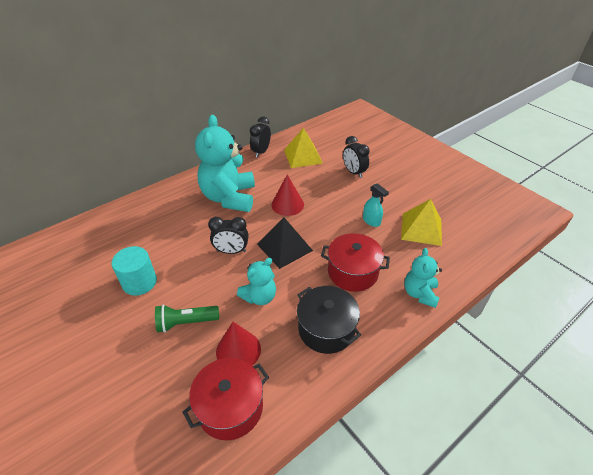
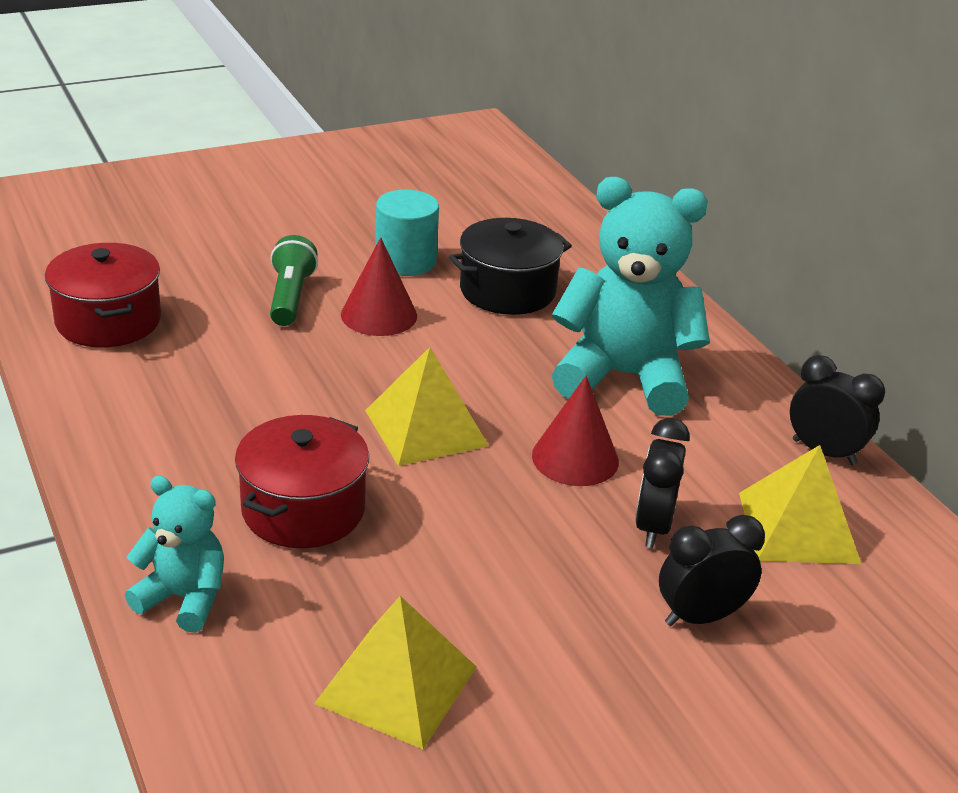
camera: 100 degrees right, 10 degrees down
black clock [208,217,249,254] -> black clock moved to [635,418,690,548]
red cone [216,322,261,366] -> red cone moved to [341,237,417,336]
turquoise teddy bear [237,258,276,305] -> none
black pyramid [257,217,313,269] -> yellow pyramid [365,347,489,466]
black pot [297,286,361,354] -> black pot moved to [449,218,572,315]
turquoise spray bottle [363,183,389,227] -> none

